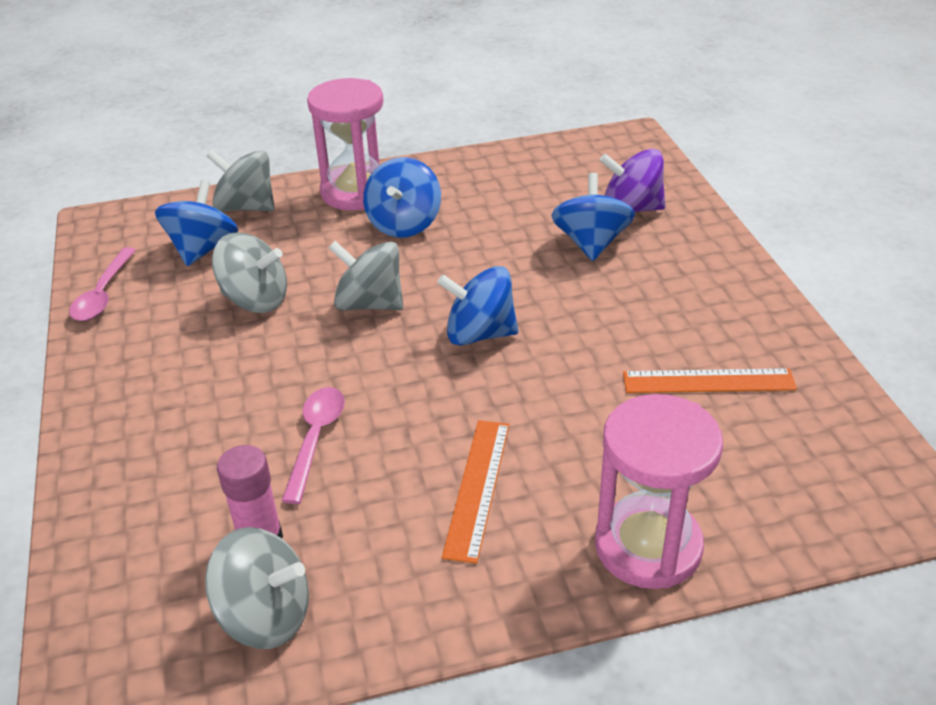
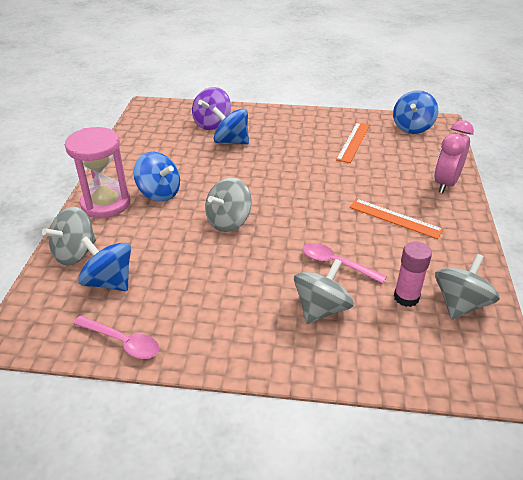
camera: 70 degrees left, 0 degrees up
grey spinning top [212,232,287,313] -> grey spinning top moved to [294,259,354,324]
blue spinning top [437,266,518,346] -> blue spinning top moved to [393,90,438,134]
pink hourglass [595,394,723,589] -> pink clock [434,120,474,193]

